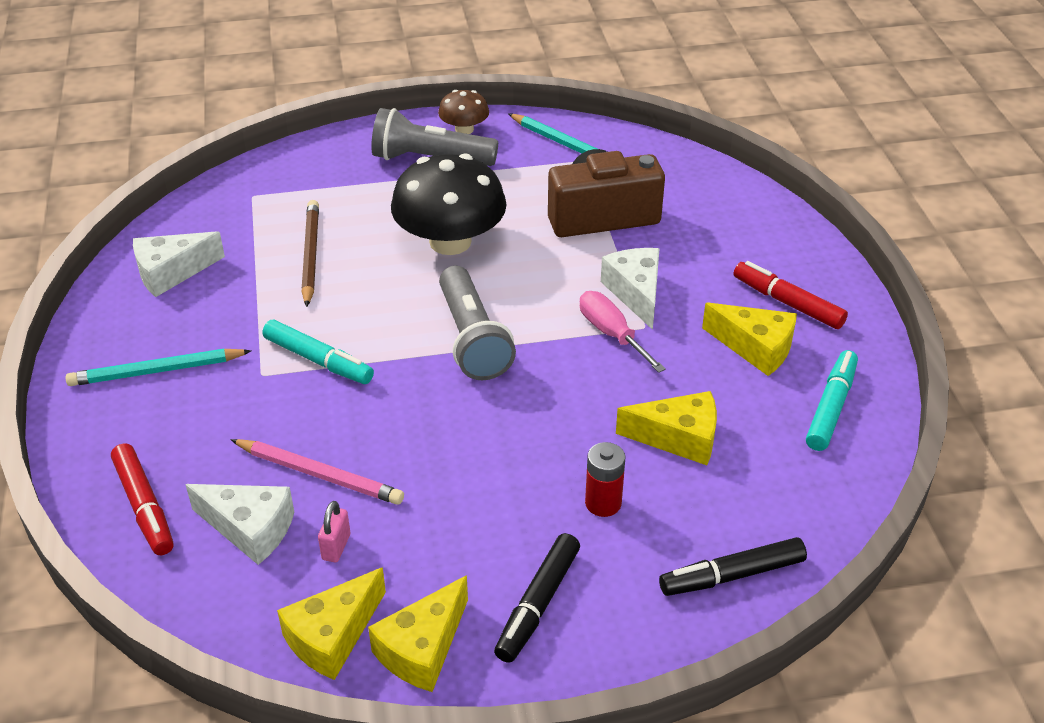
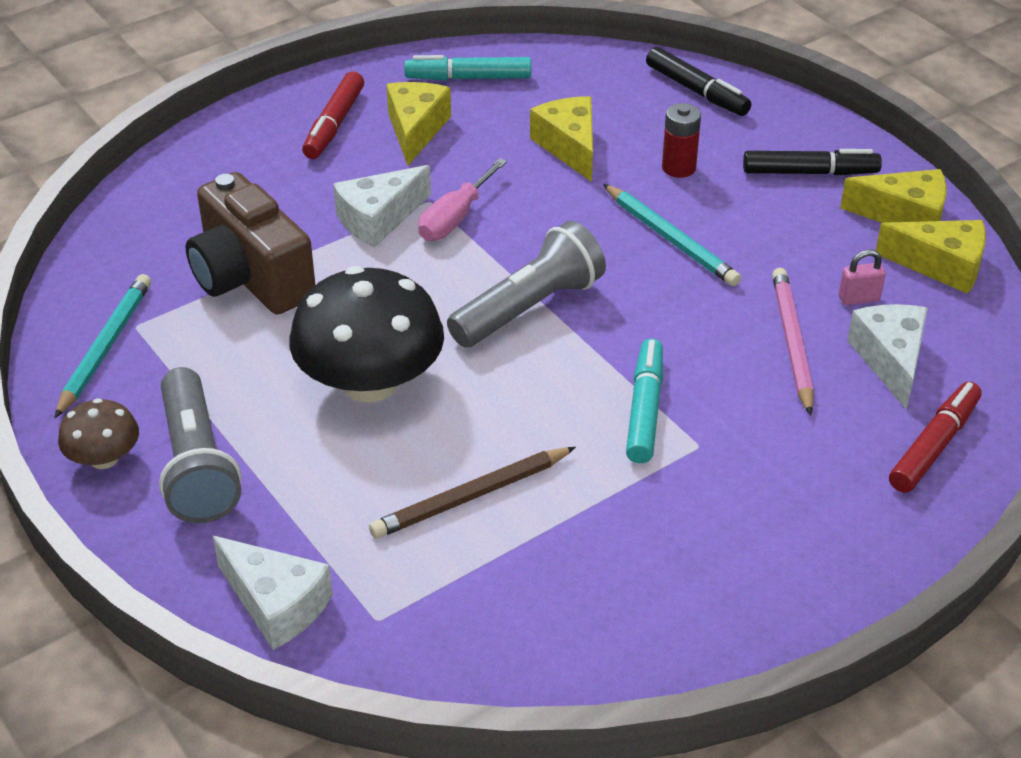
camera: 115 degrees left, 0 degrees up
turquoise pencil [66,349,251,386] -> turquoise pencil moved to [603,184,741,286]
white cheese [133,231,225,297] -> white cheese moved to [213,536,333,650]

